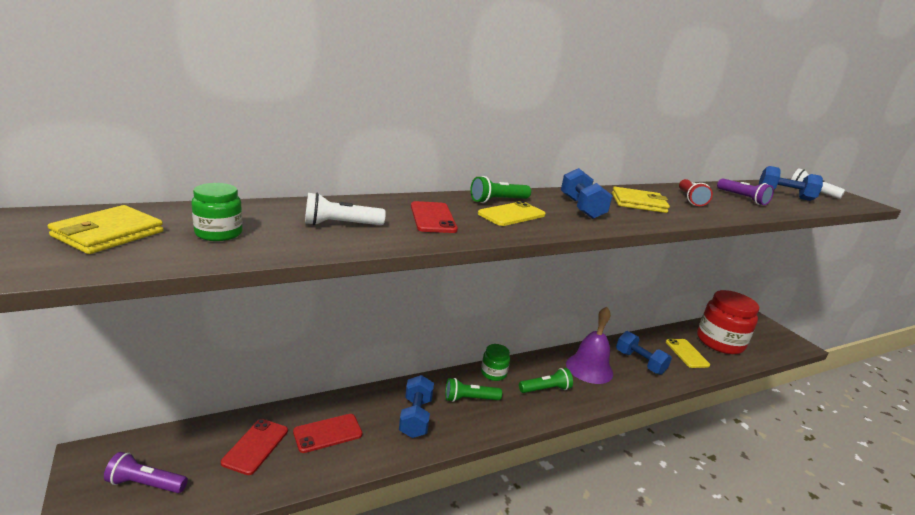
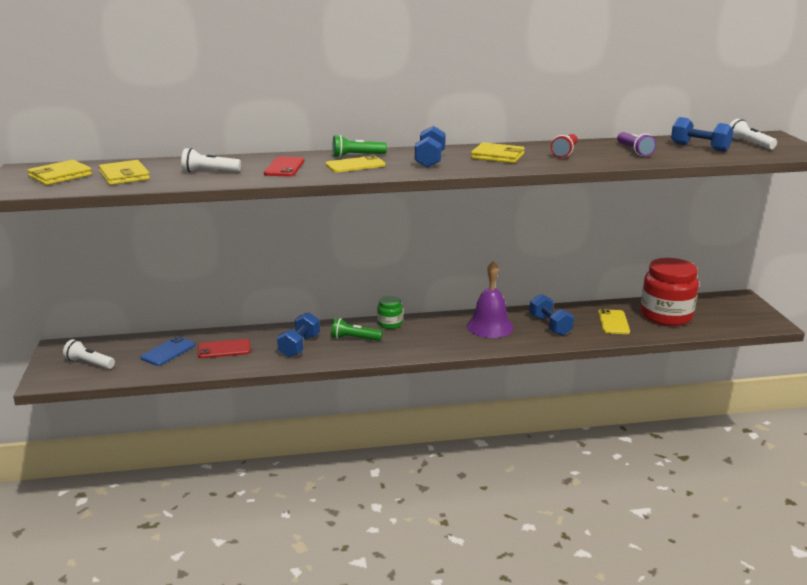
camera: 20 degrees right, 0 degrees up
purple flashlight [104,452,188,493] -> white flashlight [63,339,115,369]
green jar [191,183,243,241] -> yellow wallet [99,160,150,185]
red phone [221,419,288,475] -> blue phone [141,336,195,366]
green flashlight [519,368,573,393] -> none

